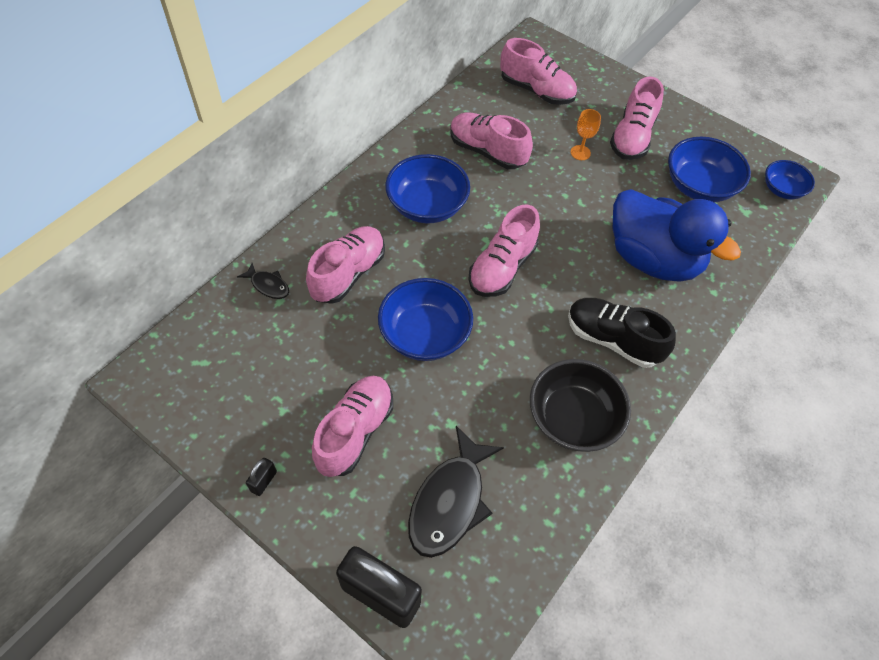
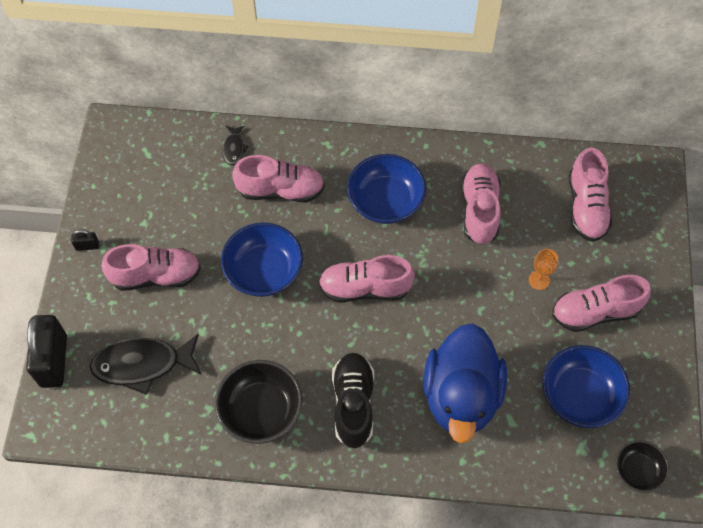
camera: 60 degrees right, 5 degrees up
blue bowl [765,160,815,200] -> black bowl [615,440,669,493]

